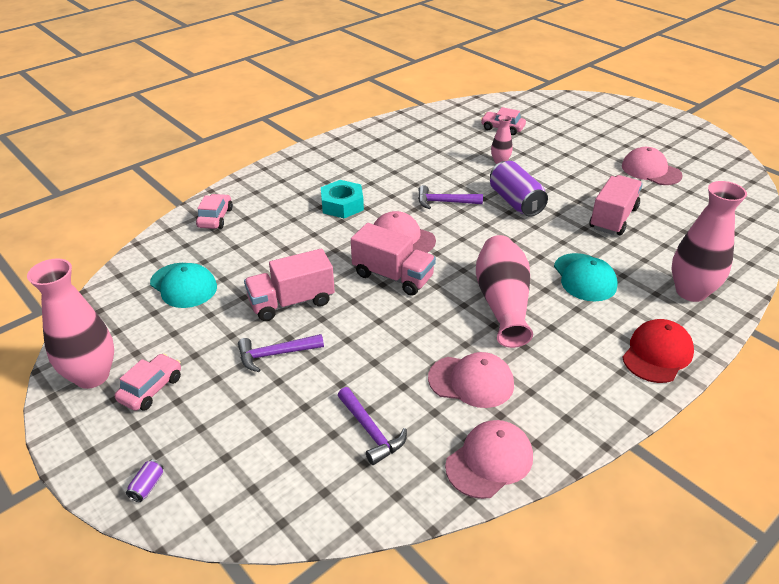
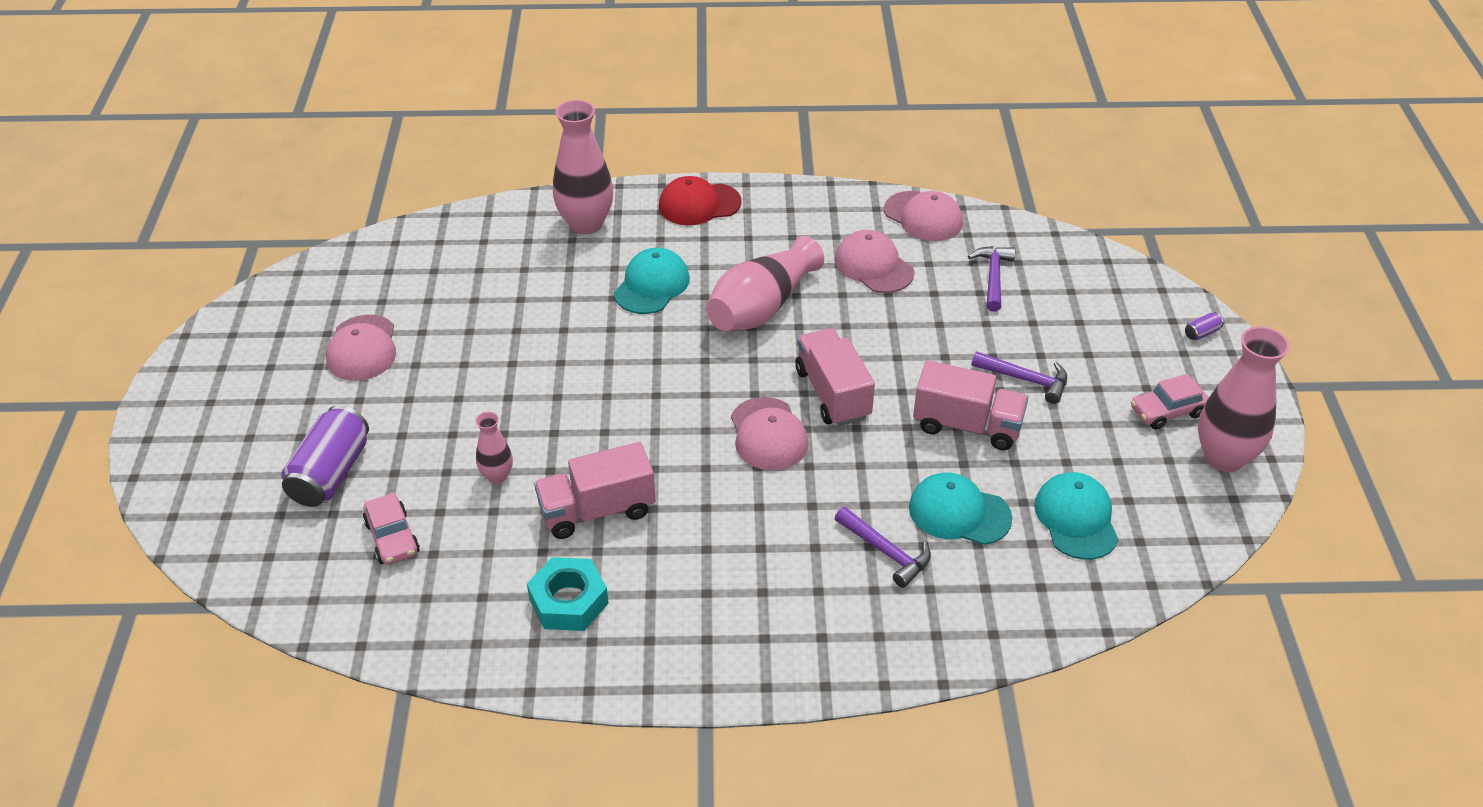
camera: 140 degrees left, 5 degrees up
pink car [196,194,233,229] -> none
turquoise nut [321,180,364,218] -> turquoise nut moved to [527,557,609,631]
purple hammer [418,185,483,209] -> purple hammer moved to [835,507,931,588]
pink cap [445,420,533,499] -> pink cap turned 135 degrees counterclockwise [884,191,963,241]
purple can [490,161,548,217] -> purple can moved to [281,405,369,507]
pink truck [589,175,643,235] -> pink truck moved to [534,442,655,539]
none -> turquoise cap [909,472,1012,545]

